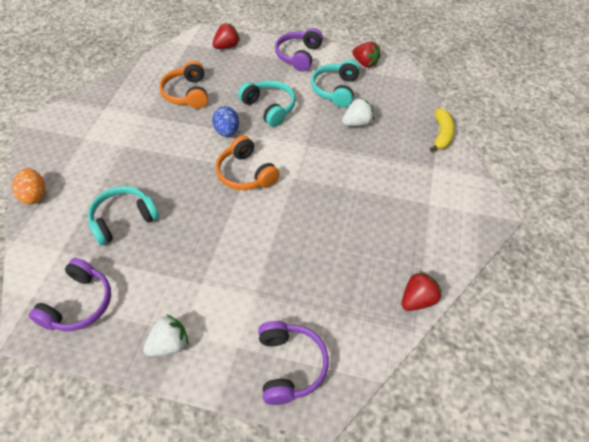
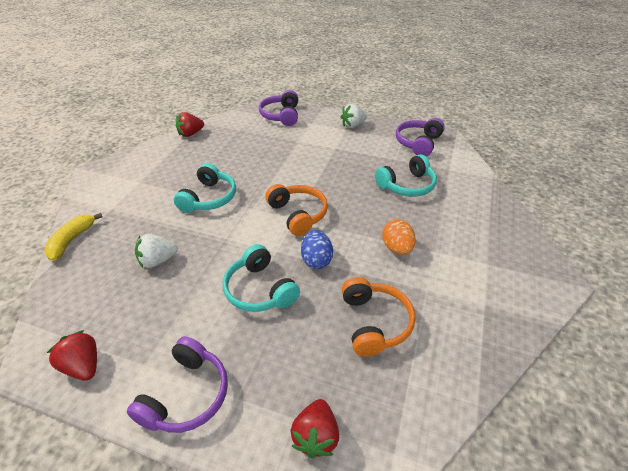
camera: 175 degrees left, 10 degrees down
orange egg [12,168,46,204] -> orange egg moved to [382,219,416,255]
red strawberry [212,23,240,49] -> red strawberry turned 45 degrees counterclockwise [290,399,339,458]
turquoise headphones [311,60,360,107] -> turquoise headphones moved to [174,163,236,213]

